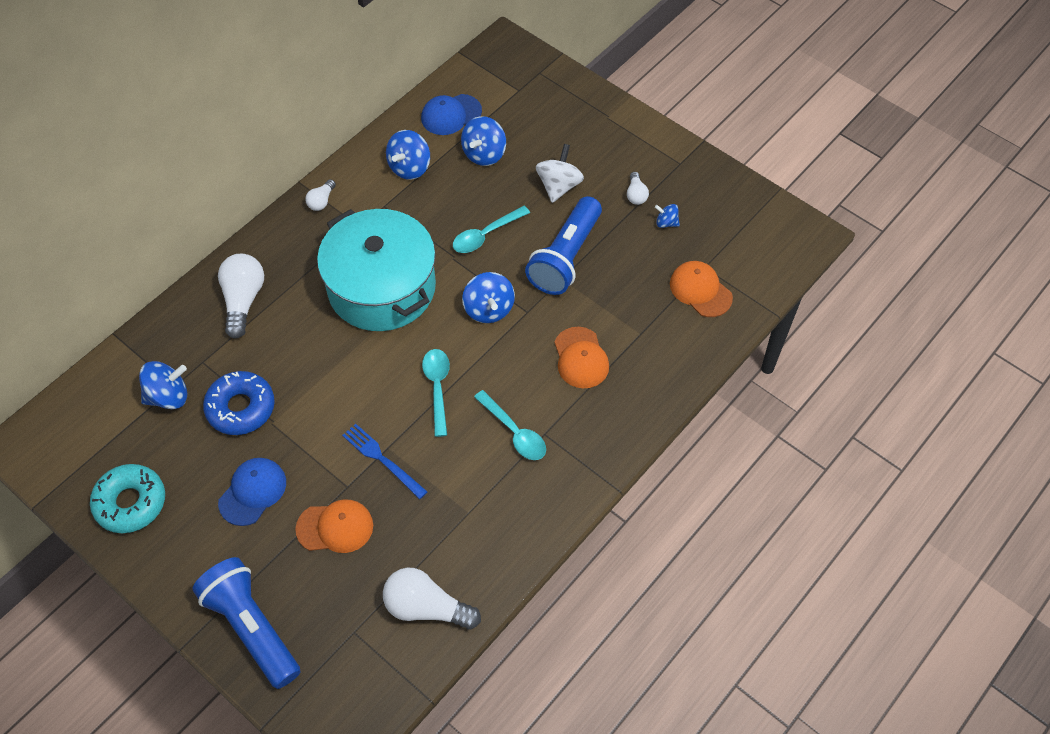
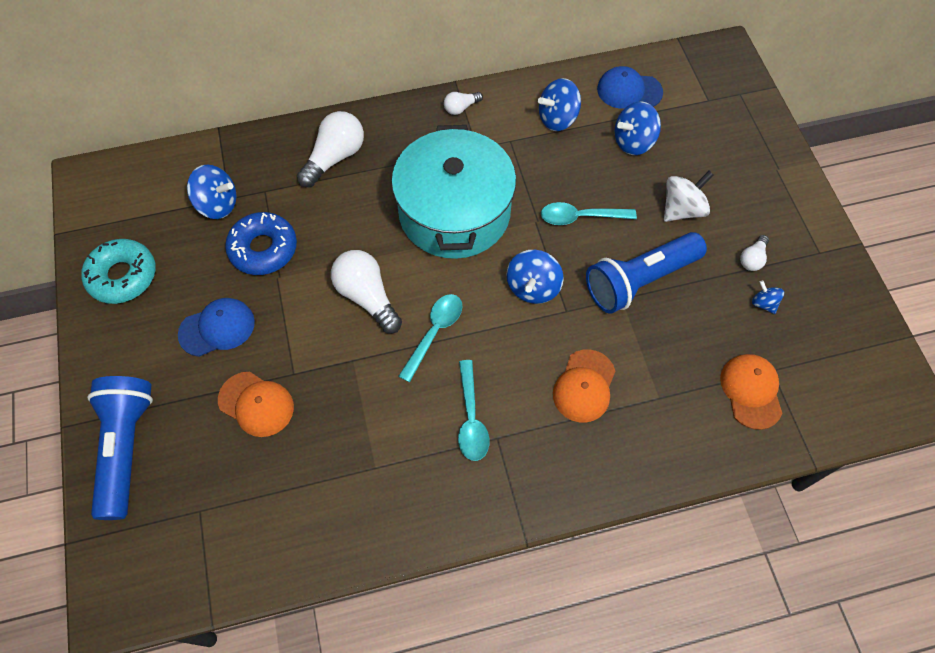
camera: 35 degrees right, 5 degrees up
blue fork [342,424,428,499] -> none
white light bulb [383,568,481,629] -> white light bulb moved to [331,250,402,334]

